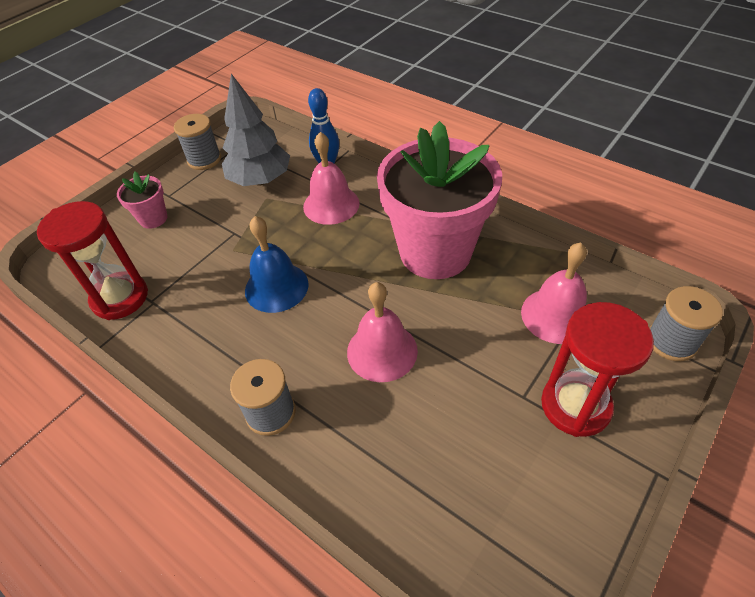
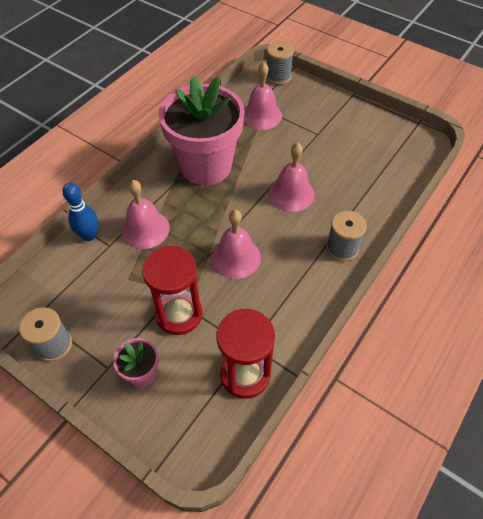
camera: 95 degrees left, 5 degrees up
grey tree [222,74,290,186] -> none
blue bell [245,216,309,313] -> pink bell [211,210,261,279]
red hourglass [541,302,654,437] -> red hourglass moved to [142,246,203,335]

